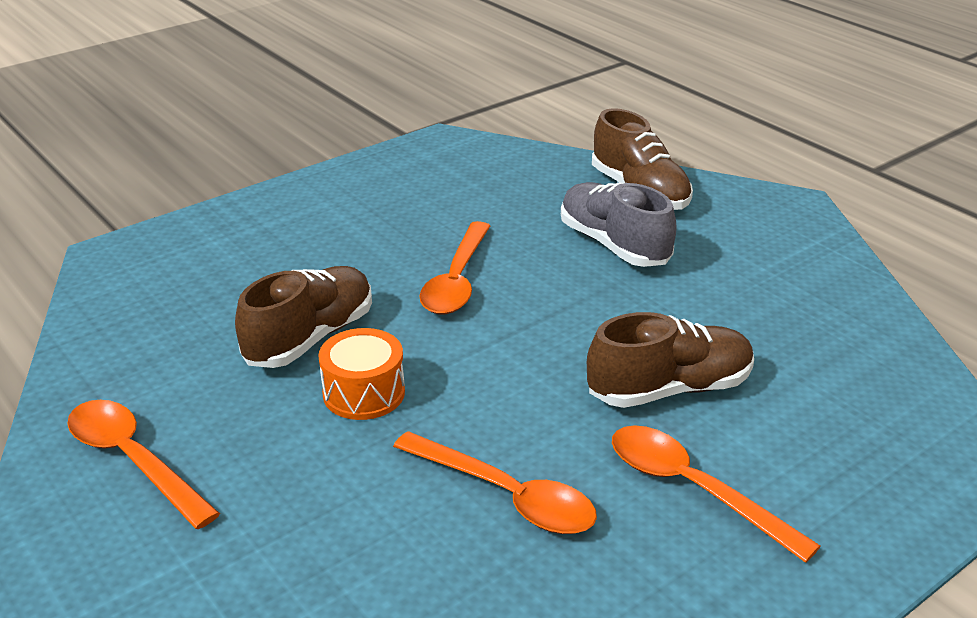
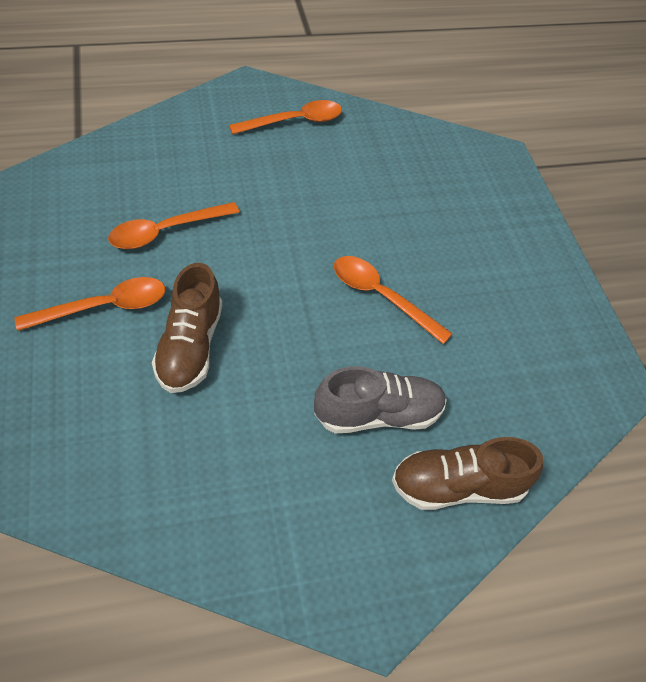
camera: 110 degrees right, 20 degrees up
brown shoe [235,266,372,368] -> none
orange drum [319,328,405,420] -> none

